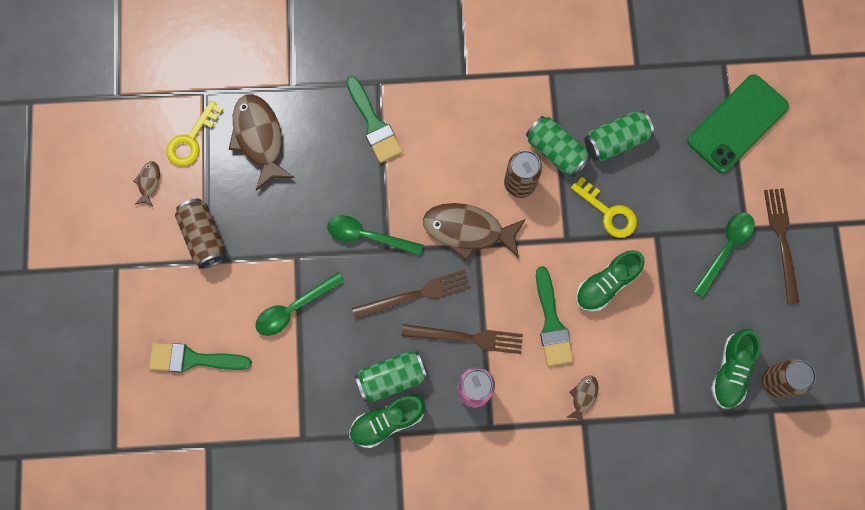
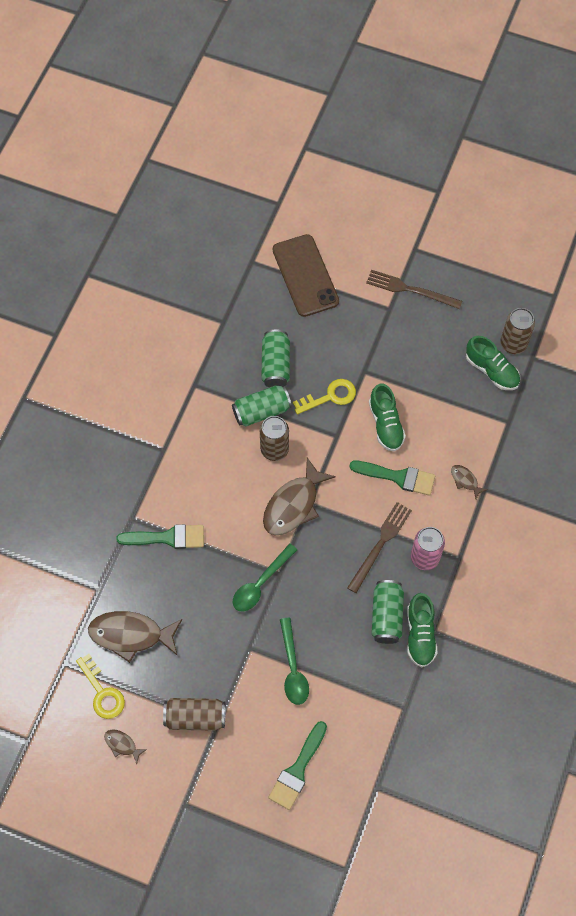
camera: 65 degrees left, 10 degrees down
brown fork [352,269,471,320] -> none
green phone [687,74,789,173] -> brown phone [273,234,339,317]
green spoon [693,213,755,298] -> none

